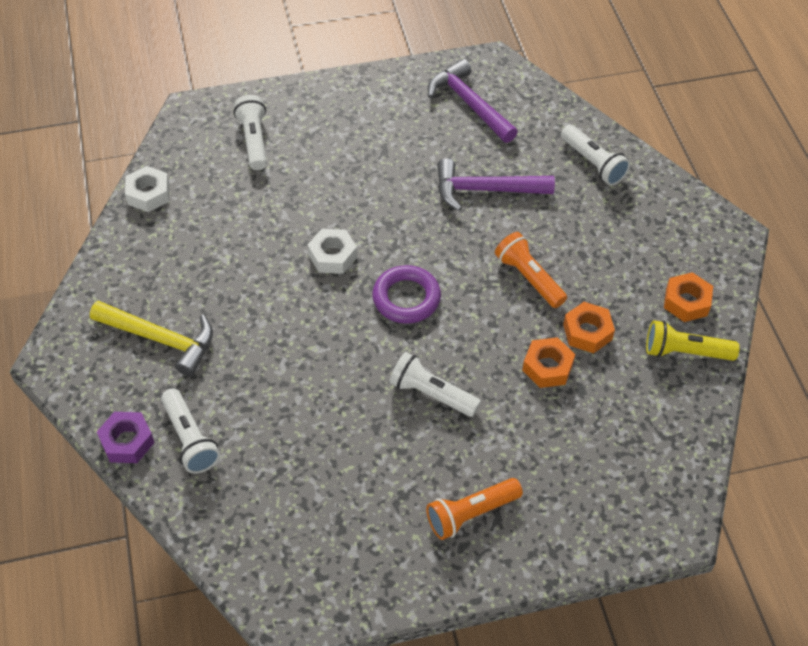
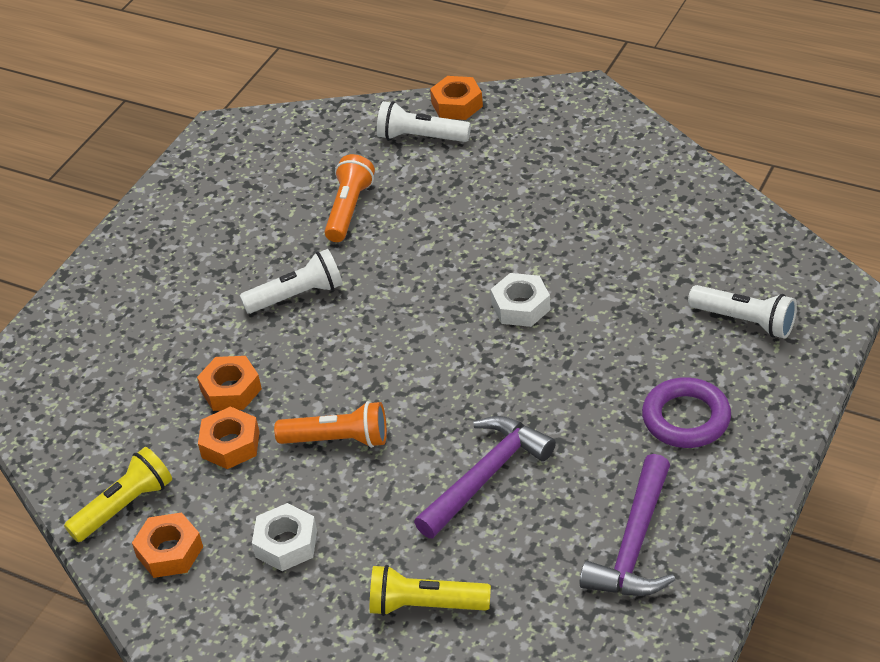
camera: 135 degrees right, 10 degrees down
yellow hammer [90,301,213,377] -> none
purple nut [97,412,155,463] -> orange nut [430,76,483,120]
white nut [125,166,169,212] -> white nut moved to [252,503,317,571]
purple ring [372,265,441,324] -> purple ring moved to [642,377,731,448]
orange flashlight [426,478,523,540] -> orange flashlight moved to [325,154,375,242]
purple hammer [428,59,518,143] -> purple hammer turned 105 degrees clockwise [580,454,675,596]
white flashlight [561,125,630,186] -> yellow flashlight [370,565,491,616]

